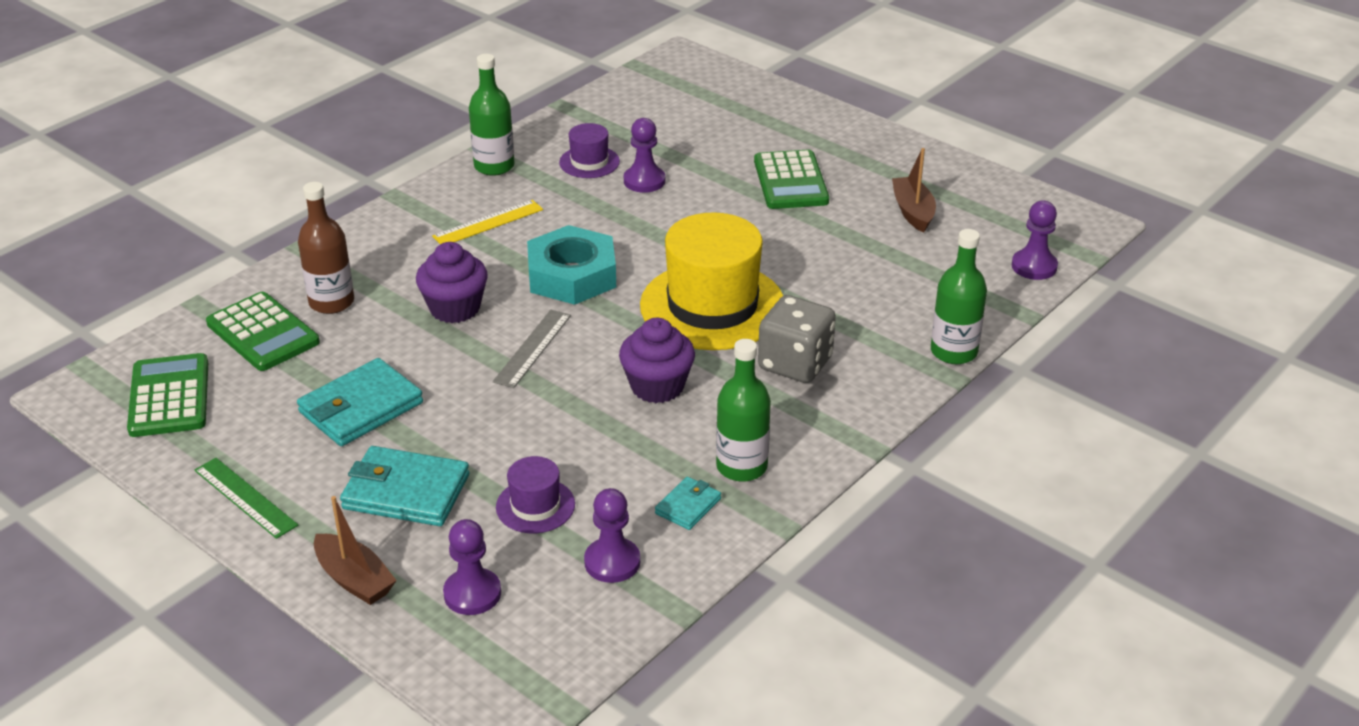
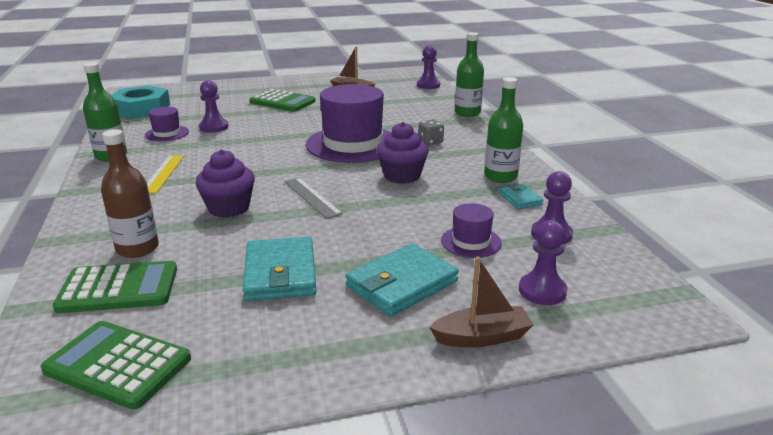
camera: 55 degrees left, 10 degrees down
green ruler [195,458,298,539] -> none
turquoise nut [527,225,616,305] -> turquoise nut moved to [111,85,170,119]
yellow hat [640,213,783,350] -> purple hat [306,84,389,163]
grey dice [758,295,836,383] -> grey dice [418,119,444,145], size x0.54

